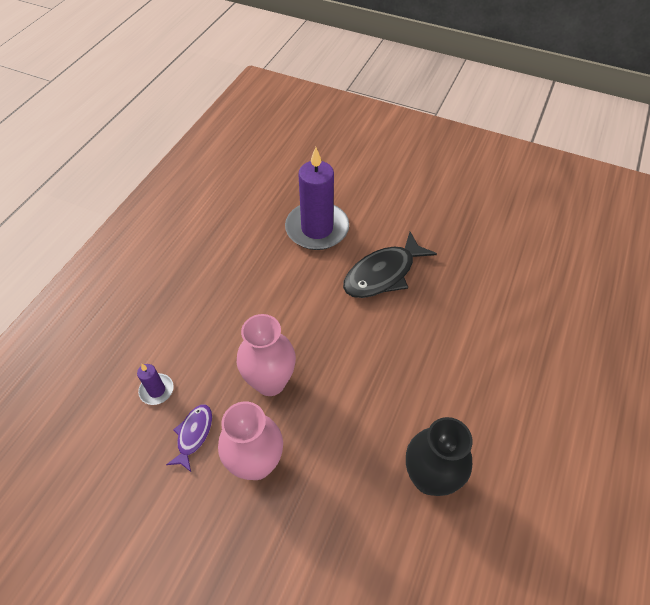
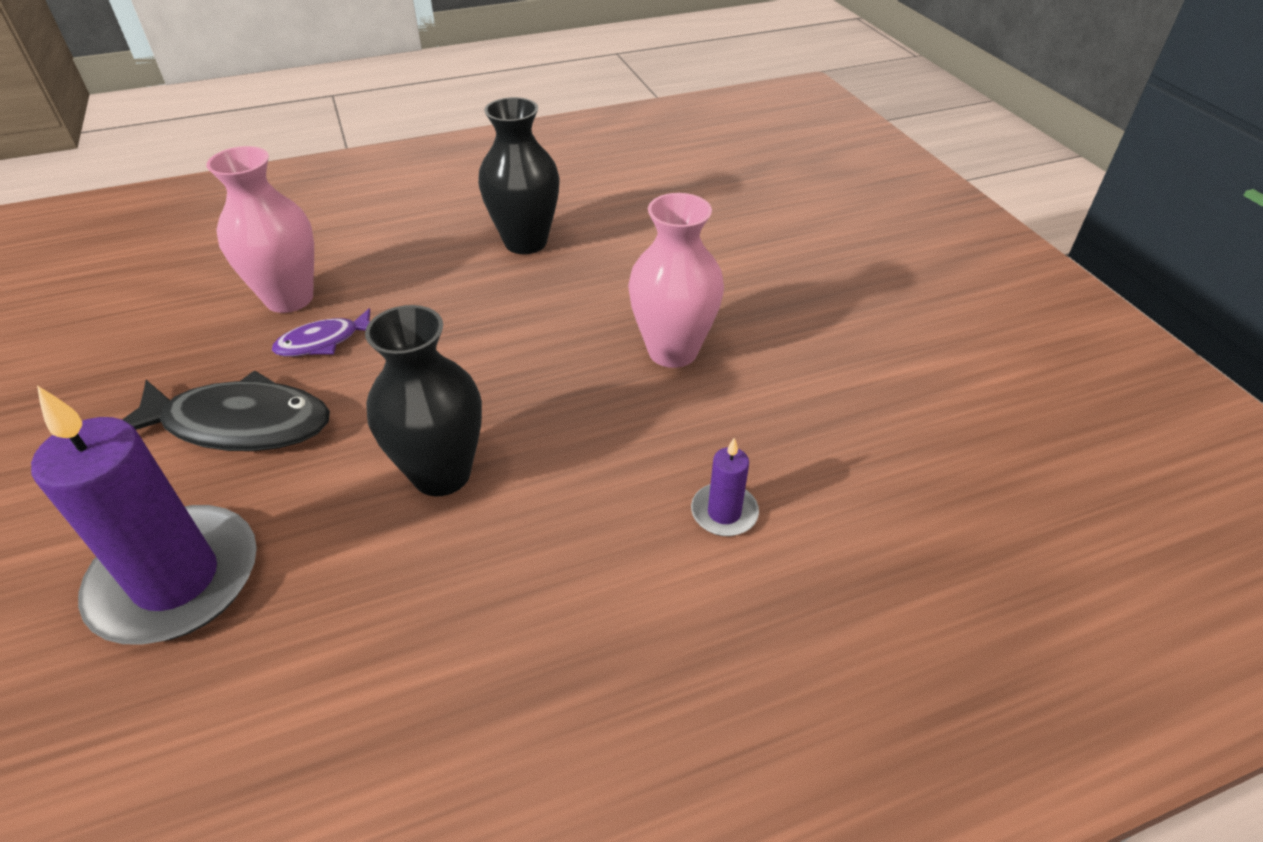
camera: 135 degrees left, 10 degrees down
purple fish [166,405,212,472] -> purple fish moved to [272,308,370,357]
pink vase [237,314,296,396] -> pink vase moved to [206,146,314,313]
none -> black vase [365,305,482,496]

